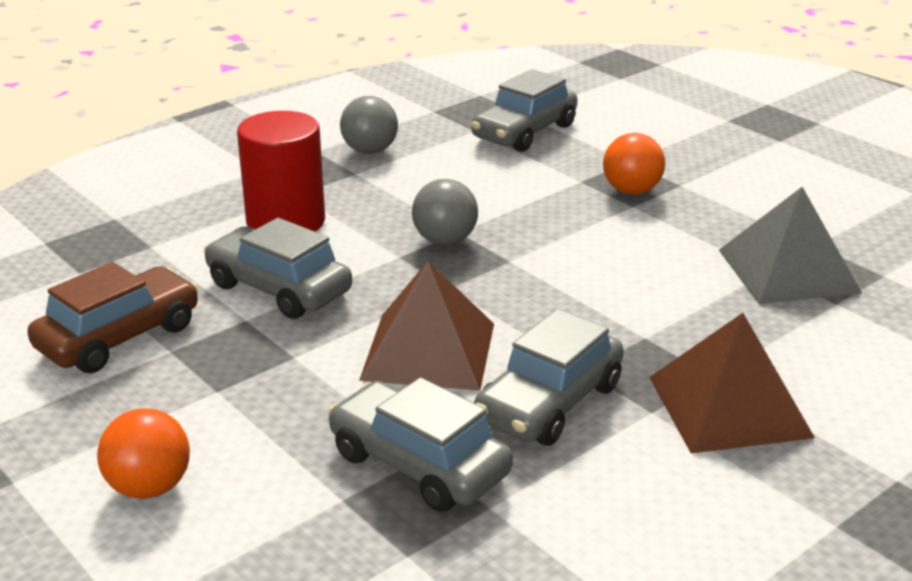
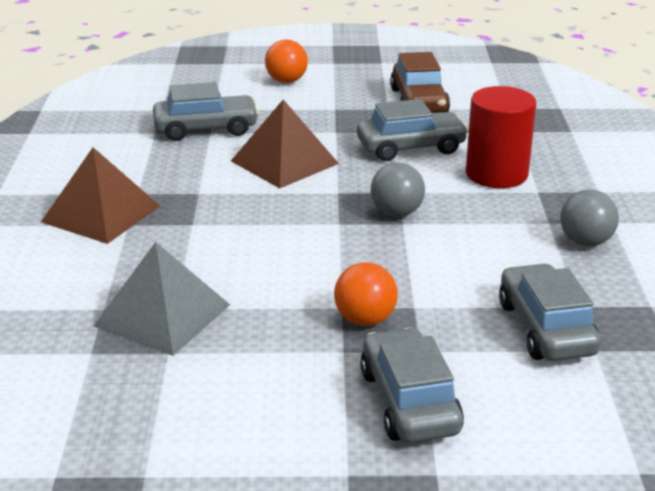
camera: 130 degrees right, 0 degrees up
grey car [474,309,624,446] -> grey car moved to [360,327,464,443]

